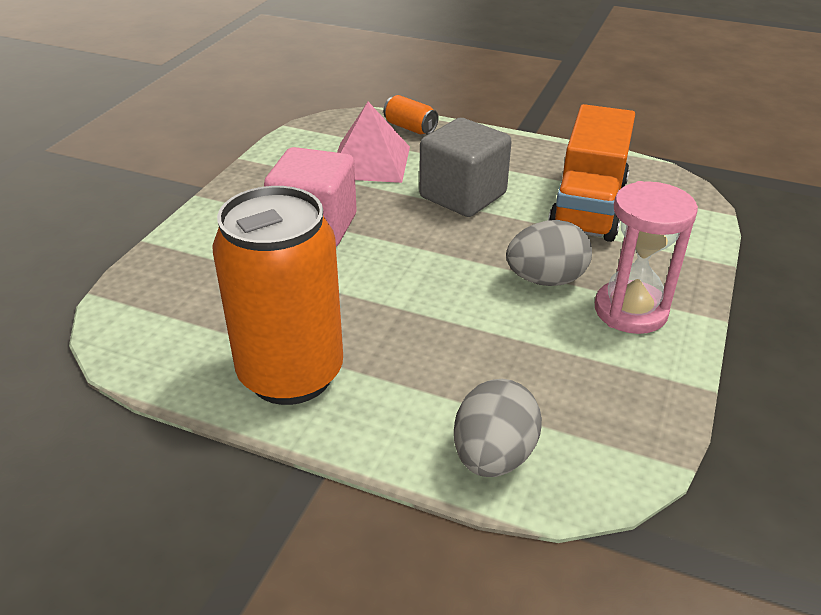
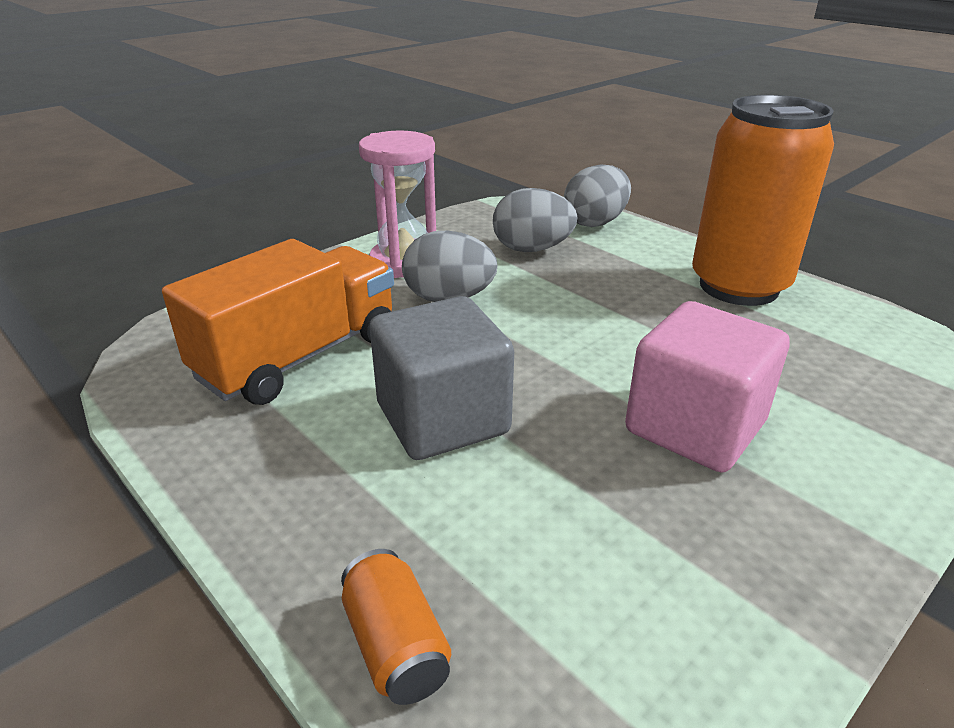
camera: 155 degrees left, 5 degrees down
pink pyramid [337,102,410,183] -> none
none -> grey egg [493,188,578,252]

